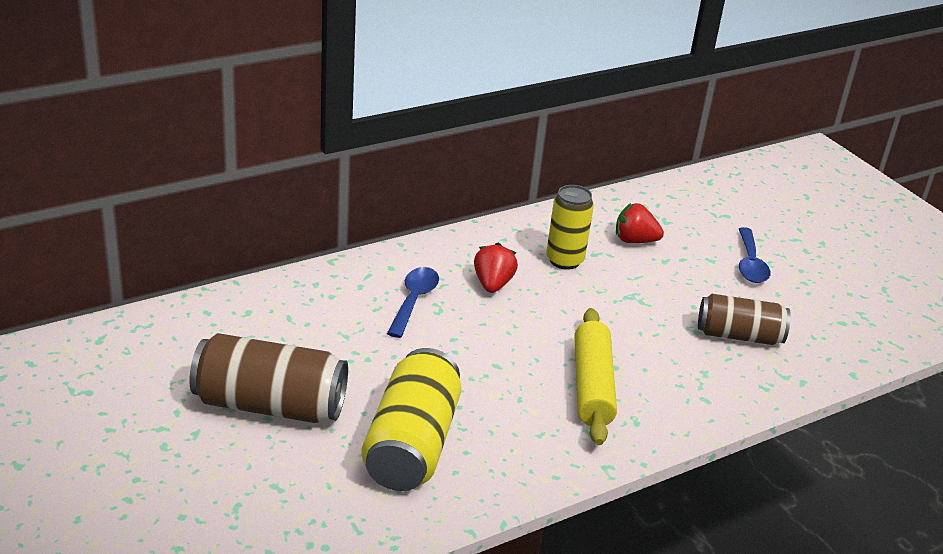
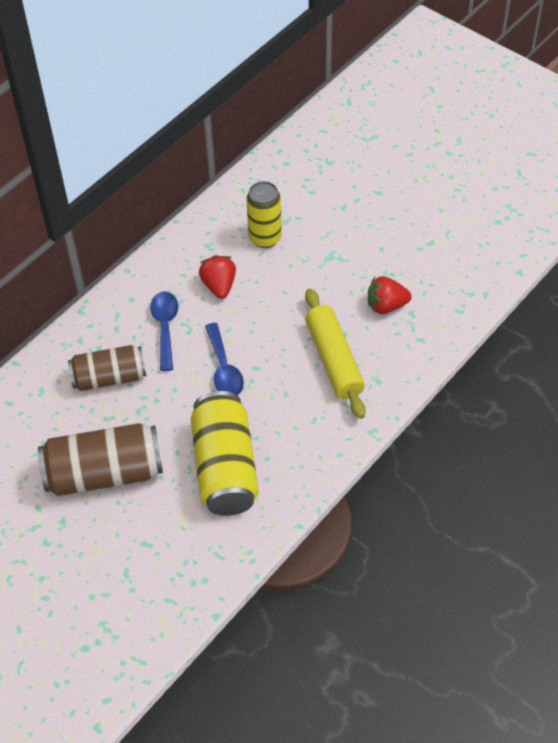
camera: 15 degrees left, 20 degrees up
red strawberry [616,203,664,243] -> red strawberry moved to [368,276,412,314]
brown can [698,294,791,345] -> brown can moved to [68,345,146,391]
blue spoon [739,227,770,283] -> blue spoon moved to [205,323,244,396]

